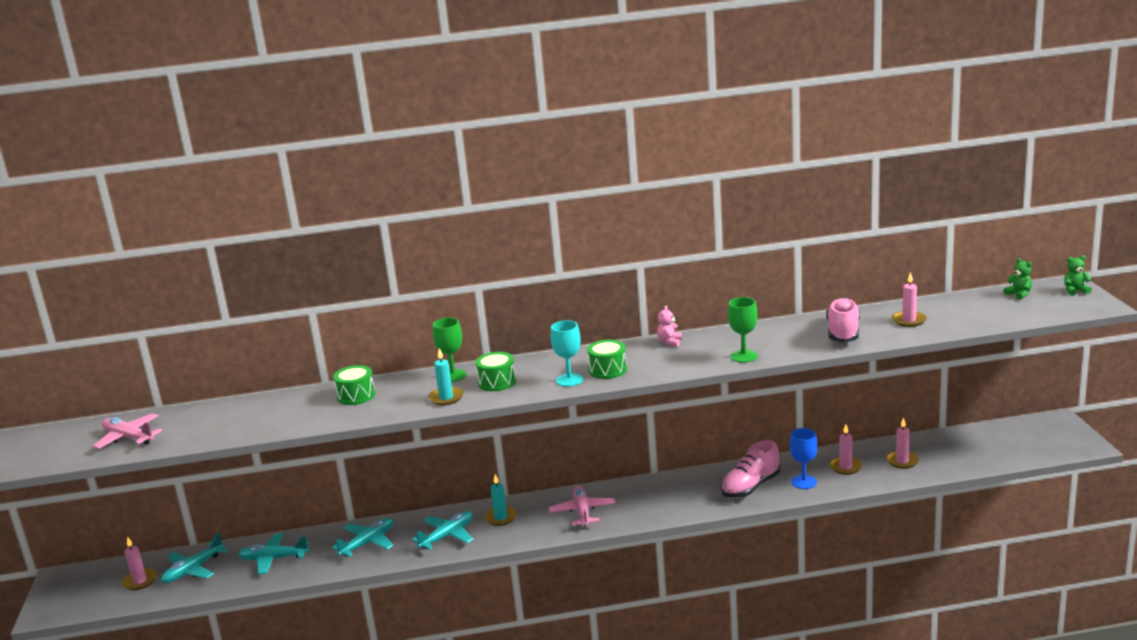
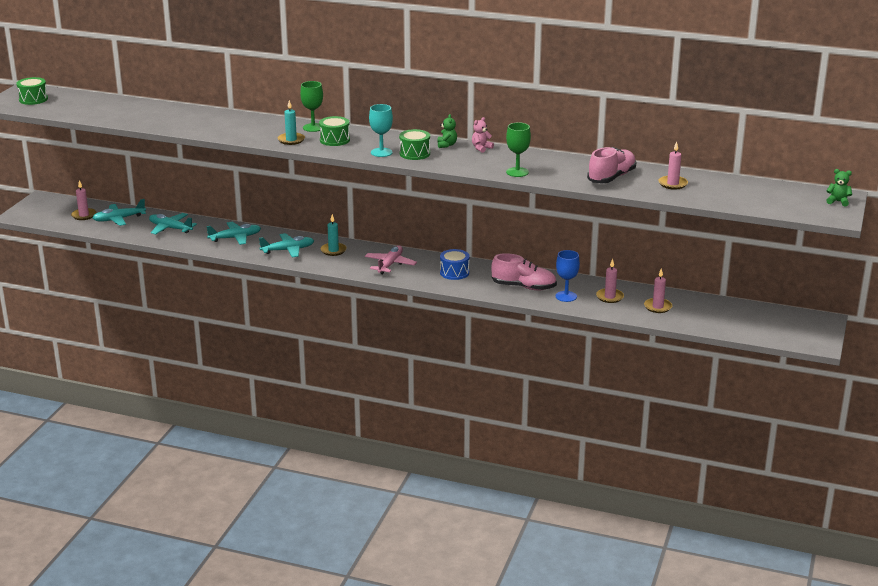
camera: 25 degrees right, 5 degrees up
pink plane [93,413,162,449] -> none
green drum [333,365,376,405] -> green drum moved to [16,77,48,105]
pink shoe [721,440,780,498] -> pink shoe turned 150 degrees counterclockwise [491,253,557,290]
green teddy bear [1004,258,1032,300] -> green teddy bear moved to [437,114,457,148]
none -> blue drum [440,249,470,280]

